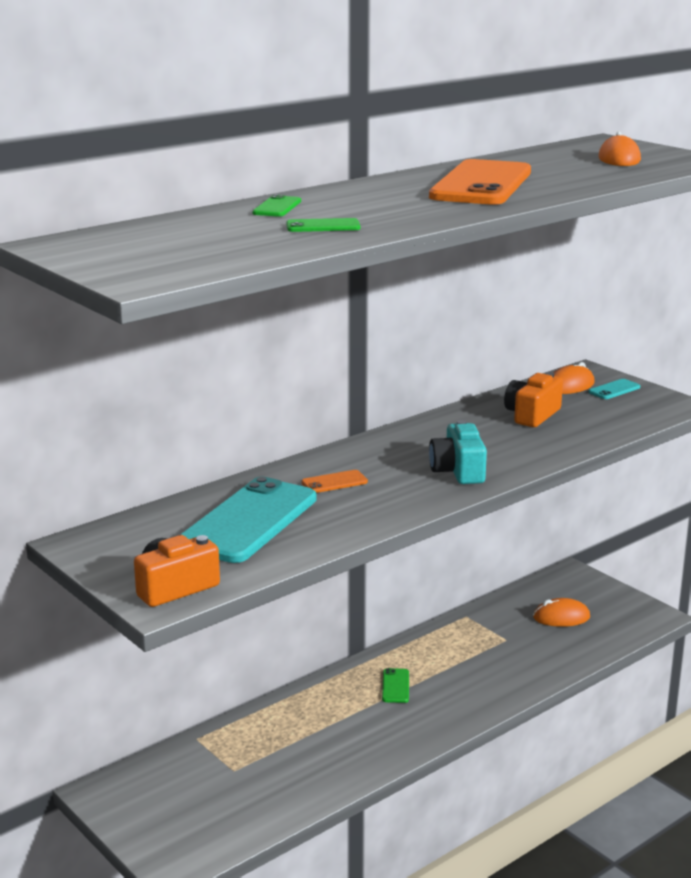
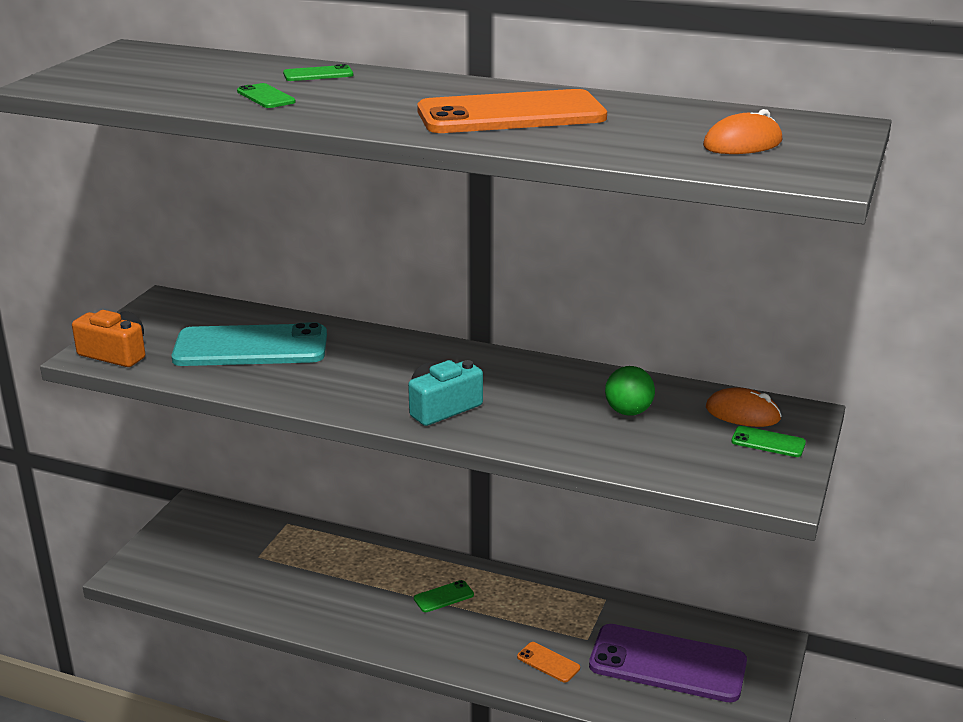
camera: 60 degrees right, 5 degrees up
orange phone [301,470,368,493] -> orange phone moved to [517,642,580,683]
orange camera [504,372,563,427] -> green ball [605,366,655,416]
orange mouse [533,598,590,627] -> purple phone [589,624,747,702]
turquoise phone [588,379,640,399] -> green phone [731,426,806,457]

